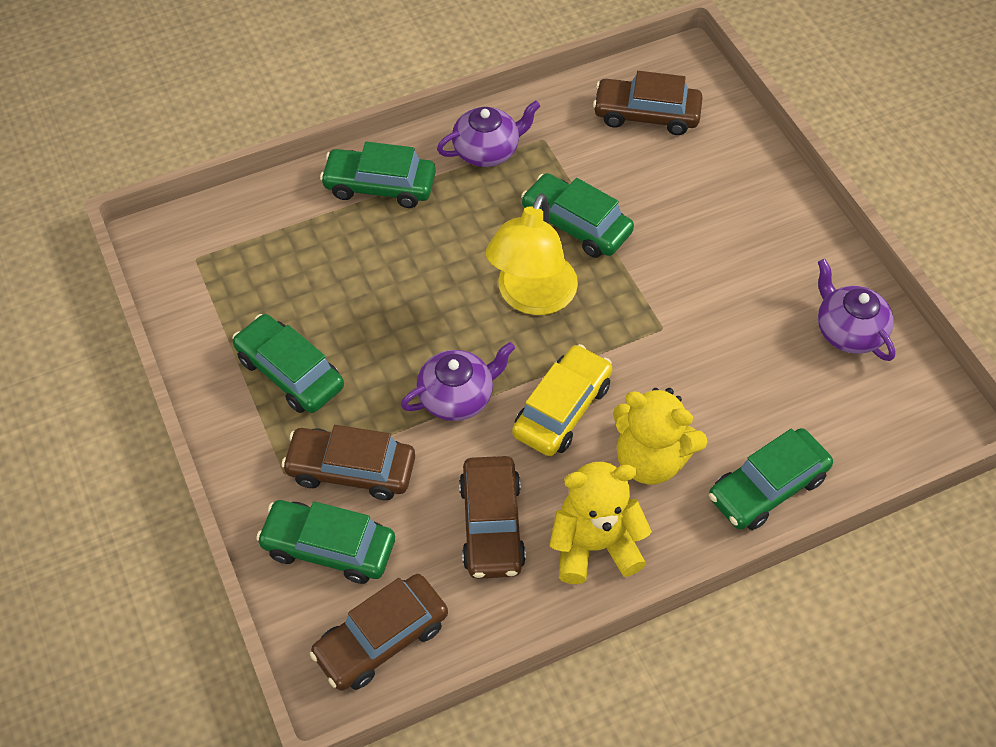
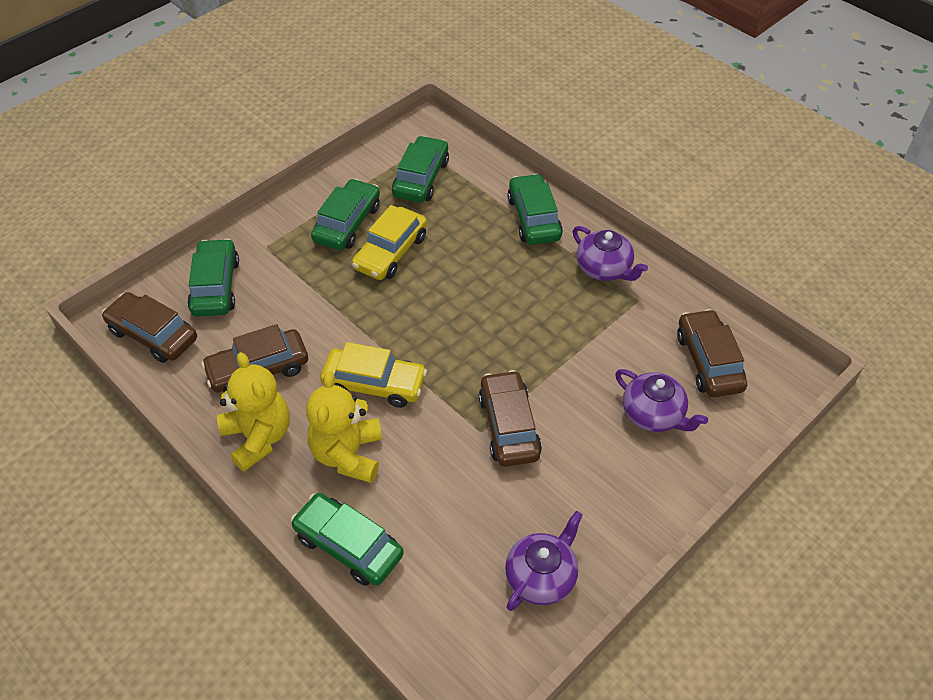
camera: 70 degrees right, 5 degrees down
brown car [281,425,415,500] -> brown car moved to [479,370,542,467]
purple teapot [401,342,515,421] -> purple teapot moved to [615,369,708,432]
yellow lamp [486,193,578,315] -> none
green car [521,173,634,258] -> green car moved to [392,136,449,203]
none -> yellow car [352,205,427,280]

